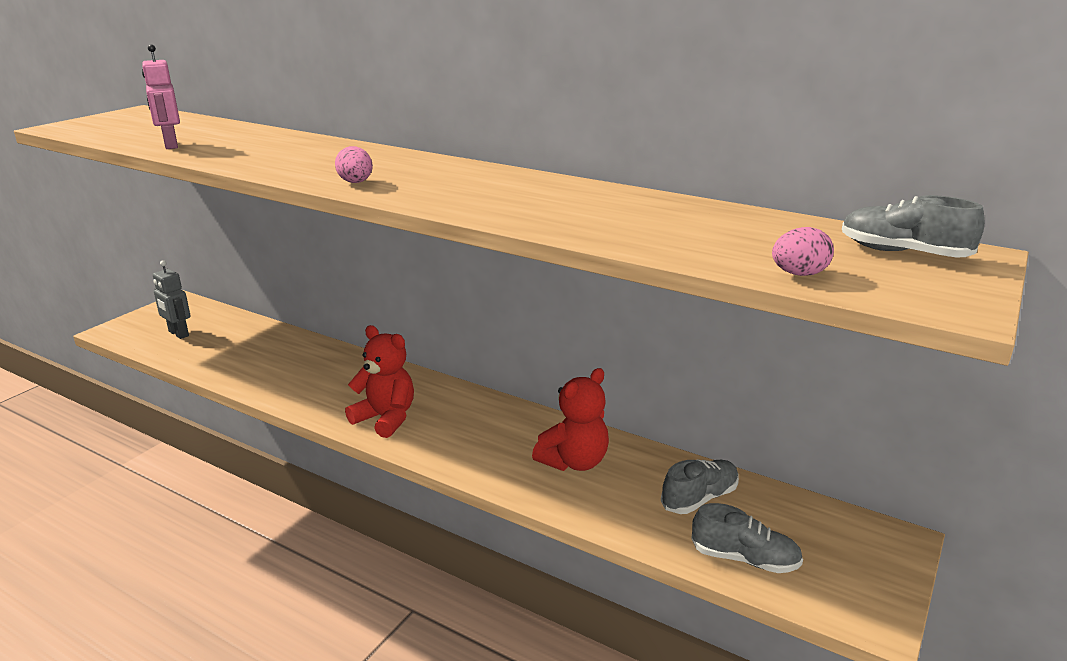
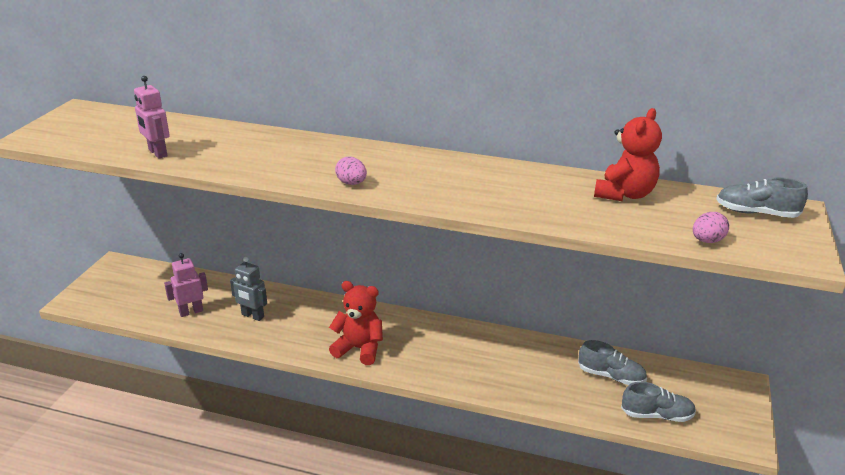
camera: 15 degrees left, 5 degrees up
grey robot [153,260,191,339] -> grey robot moved to [230,257,267,321]
red teddy bear [532,368,609,471] -> red teddy bear moved to [594,108,662,201]
grey shoe [661,459,739,514] -> grey shoe turned 75 degrees clockwise [578,340,647,385]
none -> pink robot [164,253,208,317]

